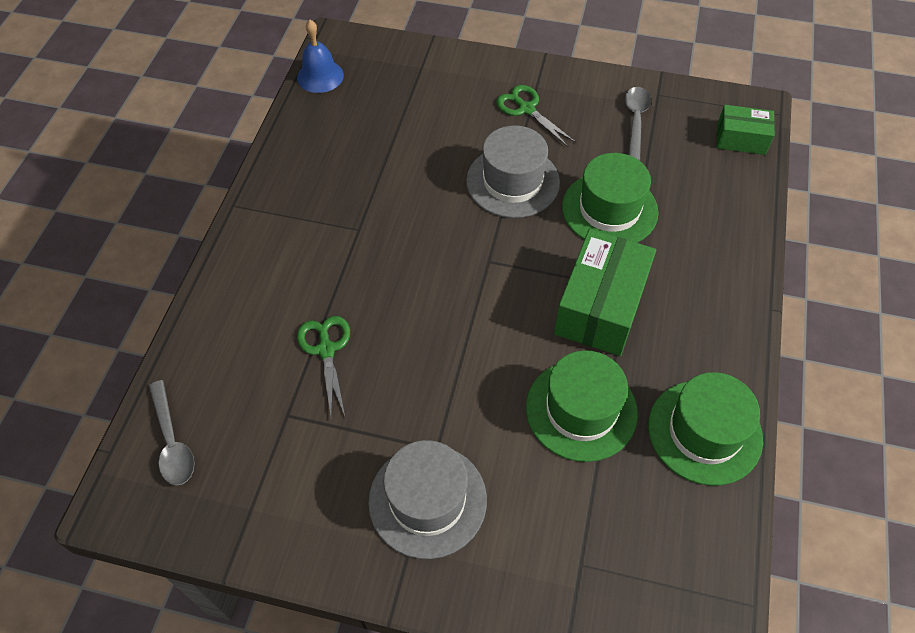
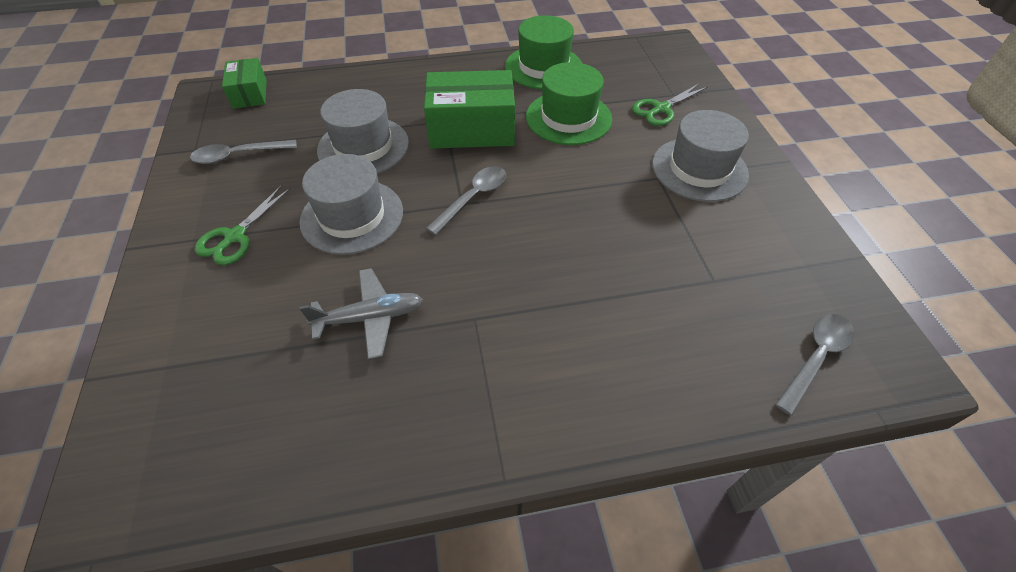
camera: 115 degrees left, 5 degrees down
blue bell [297,20,344,93] -> none
green scissors [297,316,350,417] -> green scissors moved to [632,83,708,126]
green hat [562,153,658,243] -> grey hat [317,89,409,174]
none -> grey plane [299,268,423,359]
none -> grey spoon [426,166,506,235]

